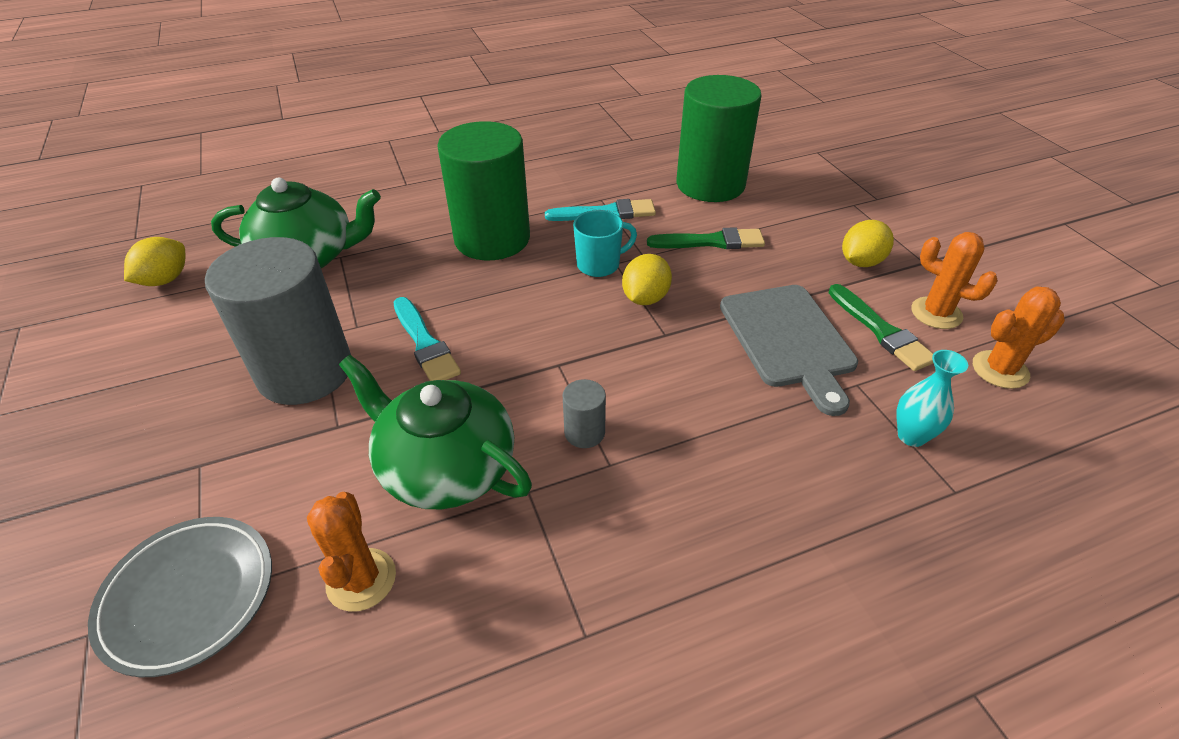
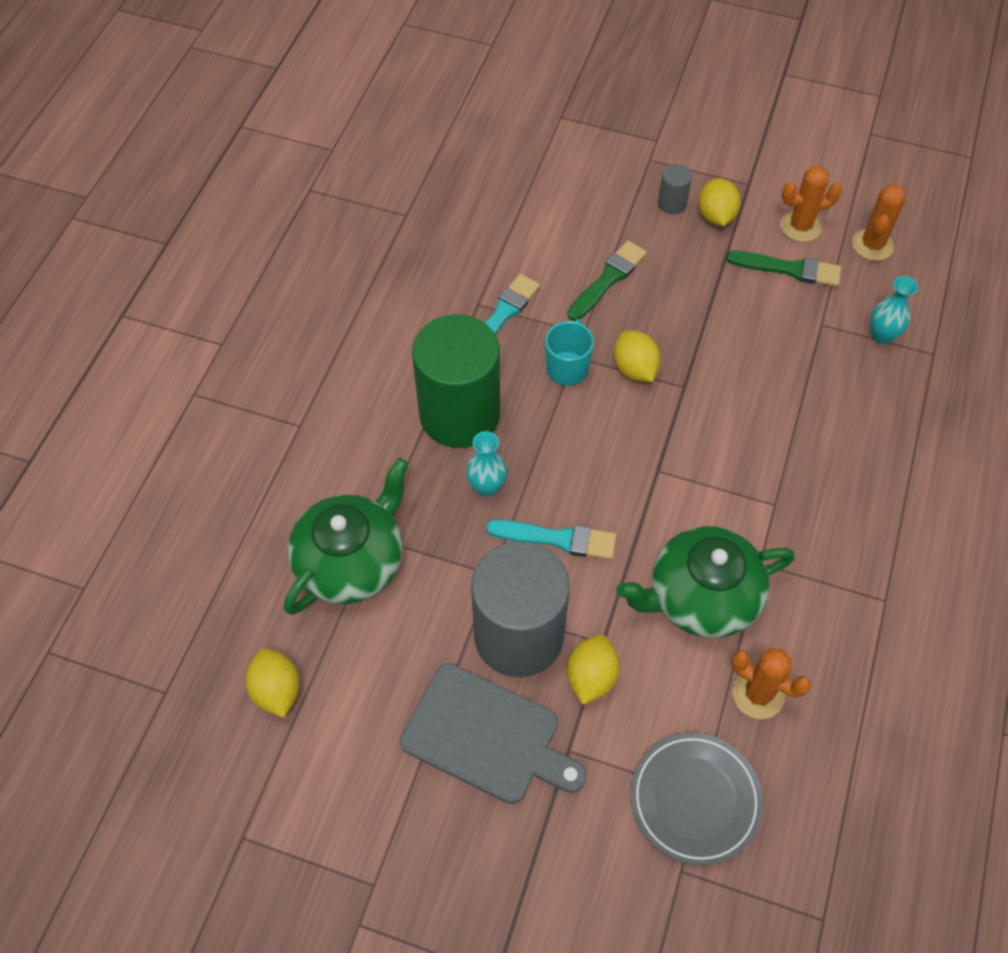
camera: 50 degrees left, 15 degrees up
grey cylinder [563,379,606,448] -> grey cylinder moved to [658,164,692,214]
green cylinder [676,75,762,202] -> none
grey cutting board [720,285,858,416] -> grey cutting board moved to [400,663,587,804]
none -> turquoise vase [466,431,507,497]
none -> yellow lemon [567,635,620,705]

